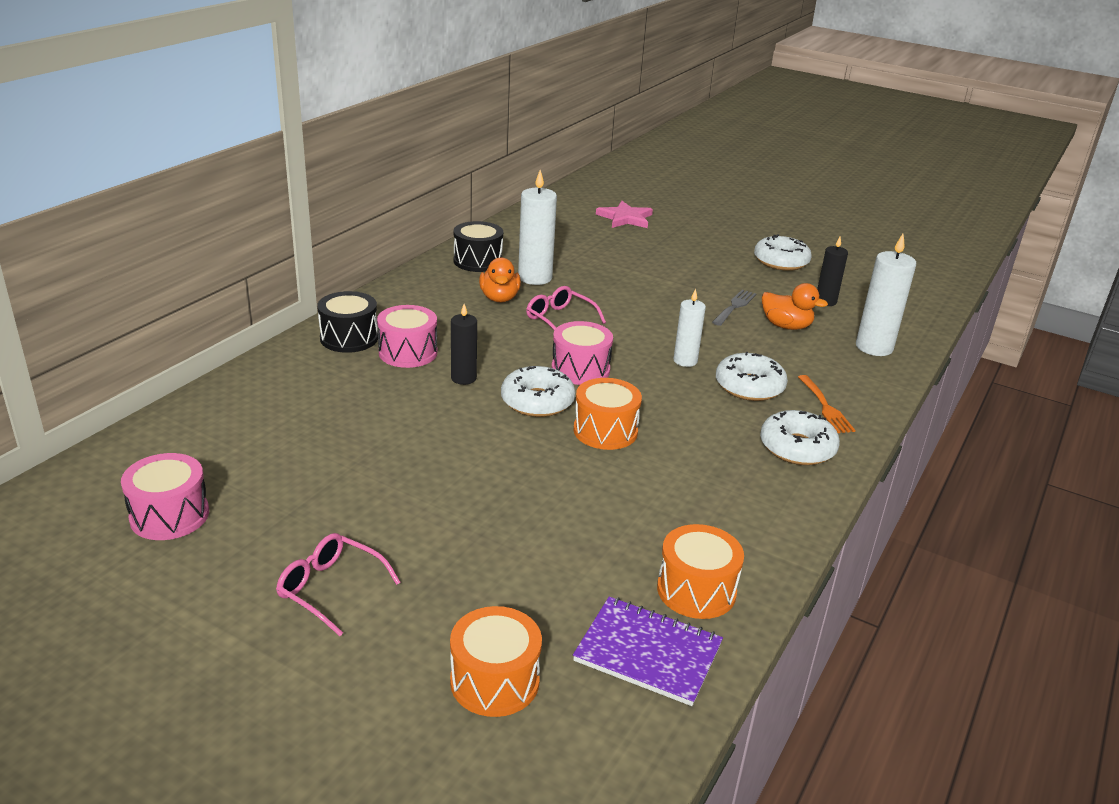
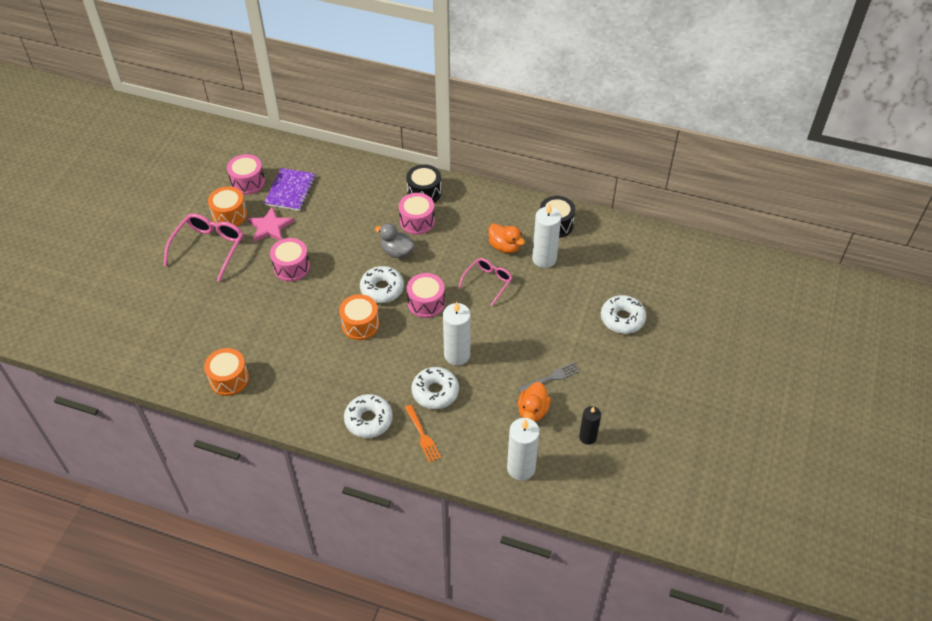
camera: 80 degrees right, 20 degrees up
pink glasses [276,533,401,636] -> pink glasses [163,213,244,282], size x1.56
orange drum [450,606,542,717] -> orange drum moved to [208,186,247,226]
black candle [451,304,477,385] -> grey duck [375,223,415,258]
orange duck [479,258,521,303] -> orange duck turned 120 degrees counterclockwise [488,223,525,253]
purple notebook [573,597,723,706] -> purple notebook moved to [264,168,316,211]
pink star [596,201,653,228] -> pink star moved to [247,207,294,242]
white candle [674,289,706,367] -> white candle [443,302,471,365], size x1.60
grey fork [712,290,756,326] -> grey fork turned 45 degrees counterclockwise [518,362,580,393]
white donut [754,234,812,271] -> white donut moved to [601,295,646,334]
orange fork [798,375,855,433] -> orange fork turned 90 degrees counterclockwise [405,405,441,463]
none -> pink drum [270,238,310,282]

